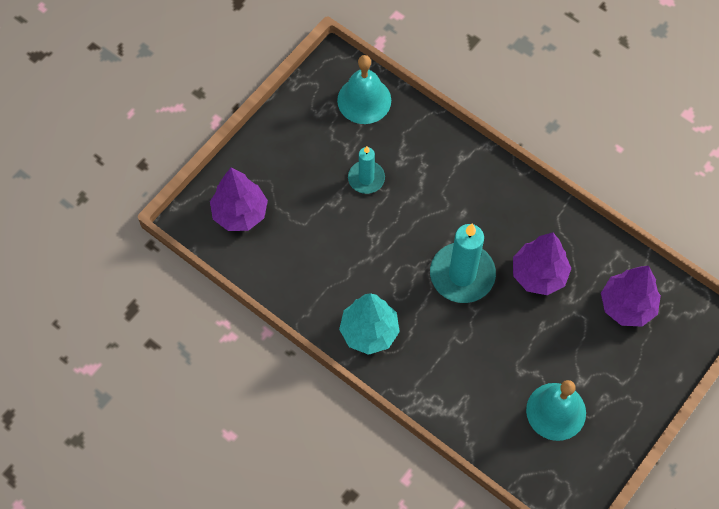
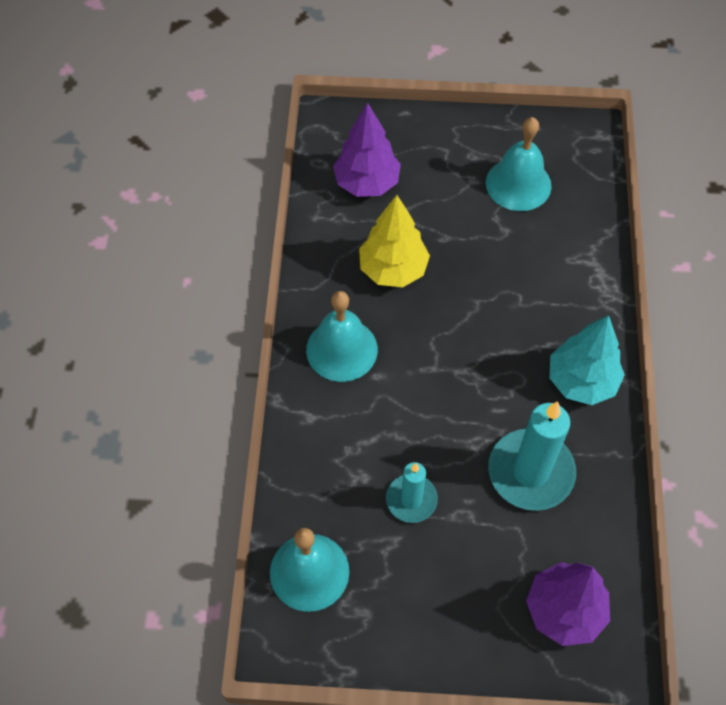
camera: 125 degrees left, 5 degrees down
turquoise candle [430,224,496,303] -> turquoise candle moved to [488,401,576,511]
purple tree [513,233,572,295] -> yellow tree [359,195,430,287]
none -> turquoise bell [306,291,378,382]

